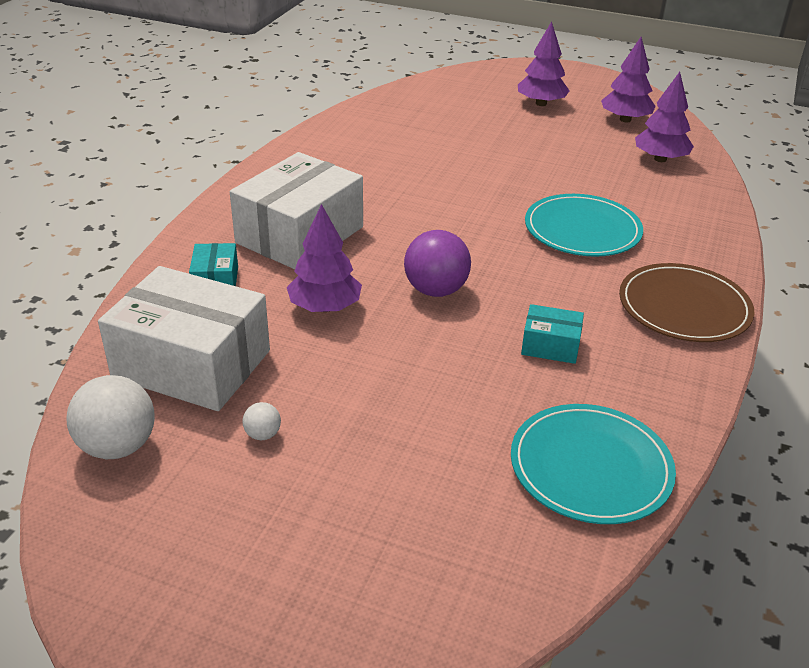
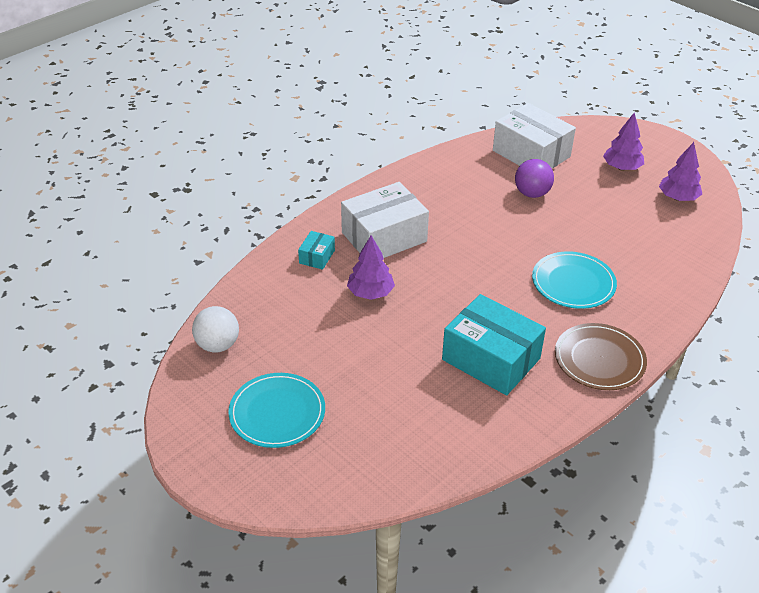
camera: 25 degrees right, 5 degrees up
white box [98,266,270,411] -> white box moved to [493,103,576,168]
white ball [243,402,281,440] -> none
purple ball [404,230,471,297] -> purple ball moved to [515,159,554,198]
turquoise plate [511,404,676,524] -> turquoise plate moved to [228,373,325,448]
turquoise box [521,304,584,364] -> turquoise box [442,294,546,395], size x2.19
purple tree [635,72,694,162] -> none

